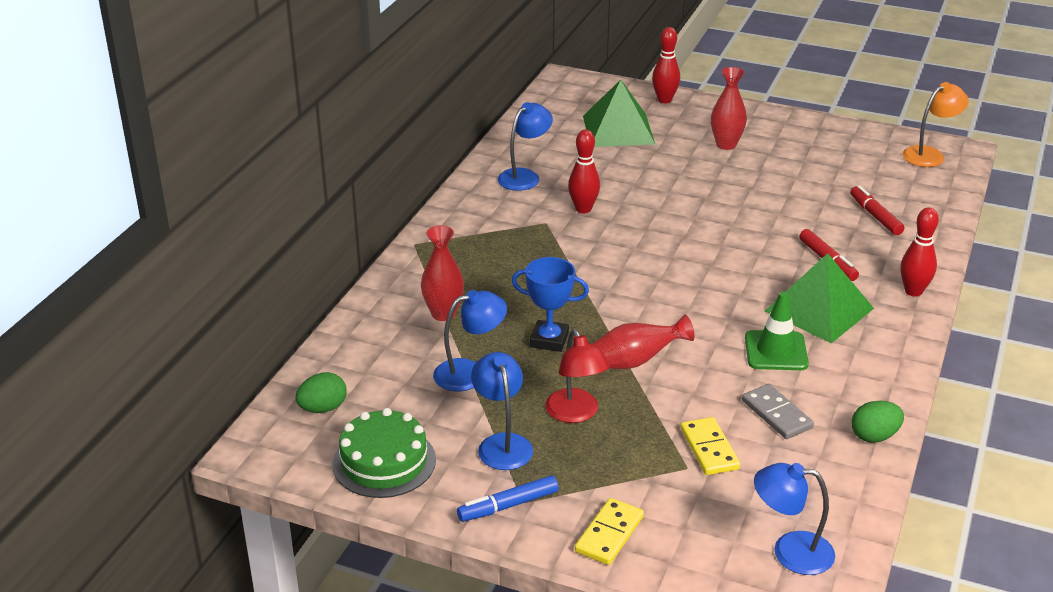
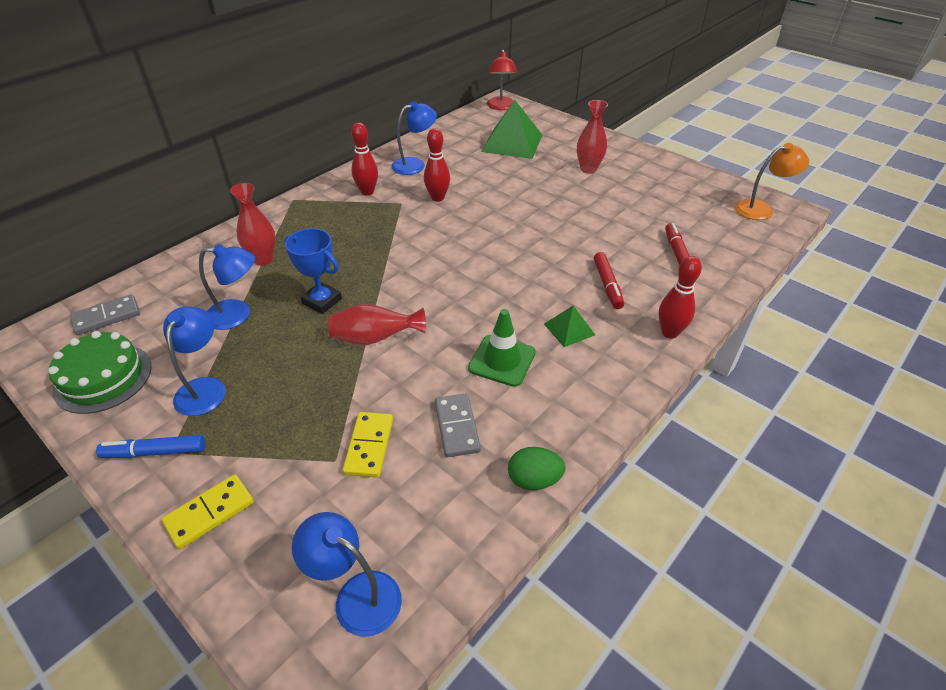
camera: 20 degrees right, 10 degrees up
green egg [295,372,347,413] -> grey domino [70,294,140,335]
red lamp [545,329,610,423] -> red lamp moved to [487,50,517,110]
red bowling pin [652,27,680,103] -> red bowling pin moved to [351,123,378,196]
green pyramid [765,253,874,343] -> green pyramid [544,306,595,347], size x0.51

